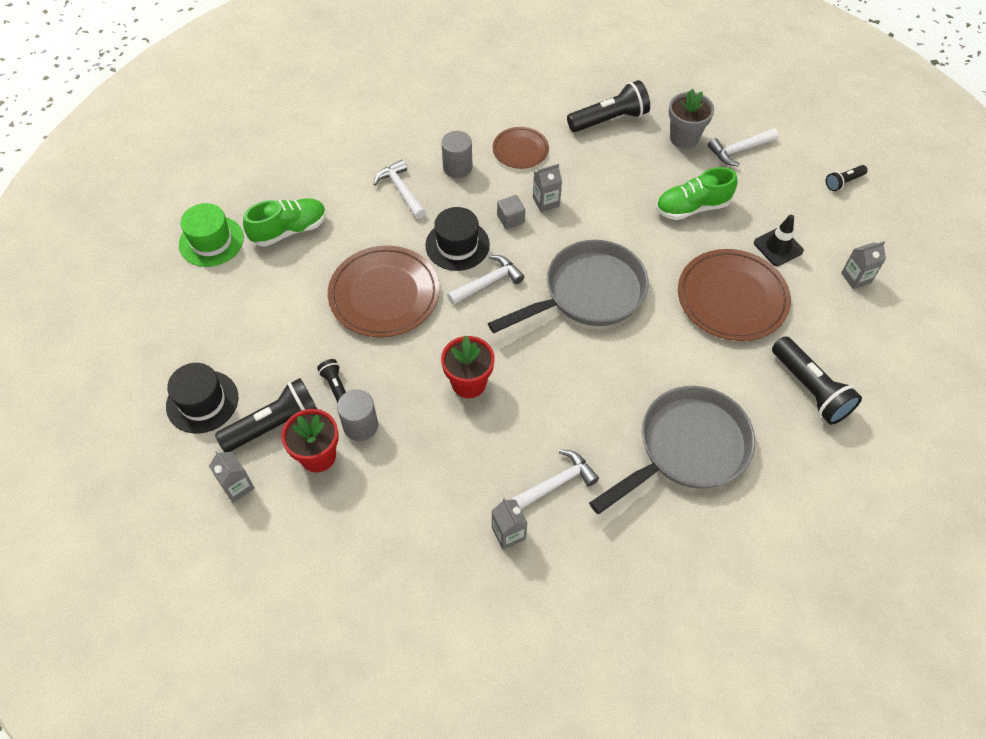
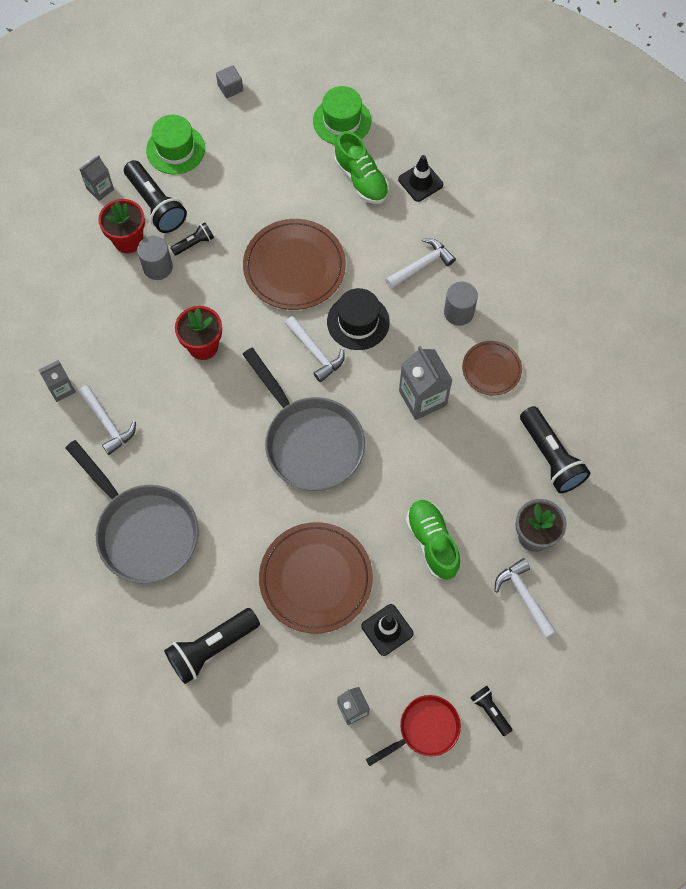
camera: 85 degrees right, 10 degrees up
black hat [166,363,238,434] -> green hat [146,115,205,174]
grey cube [497,195,525,229] -> grey cube moved to [216,65,243,98]
grey carton [533,164,562,212] -> grey carton [399,346,452,420], size x1.67
none -> red pan [366,695,461,766]
none -> black traffic cone [398,155,443,202]

